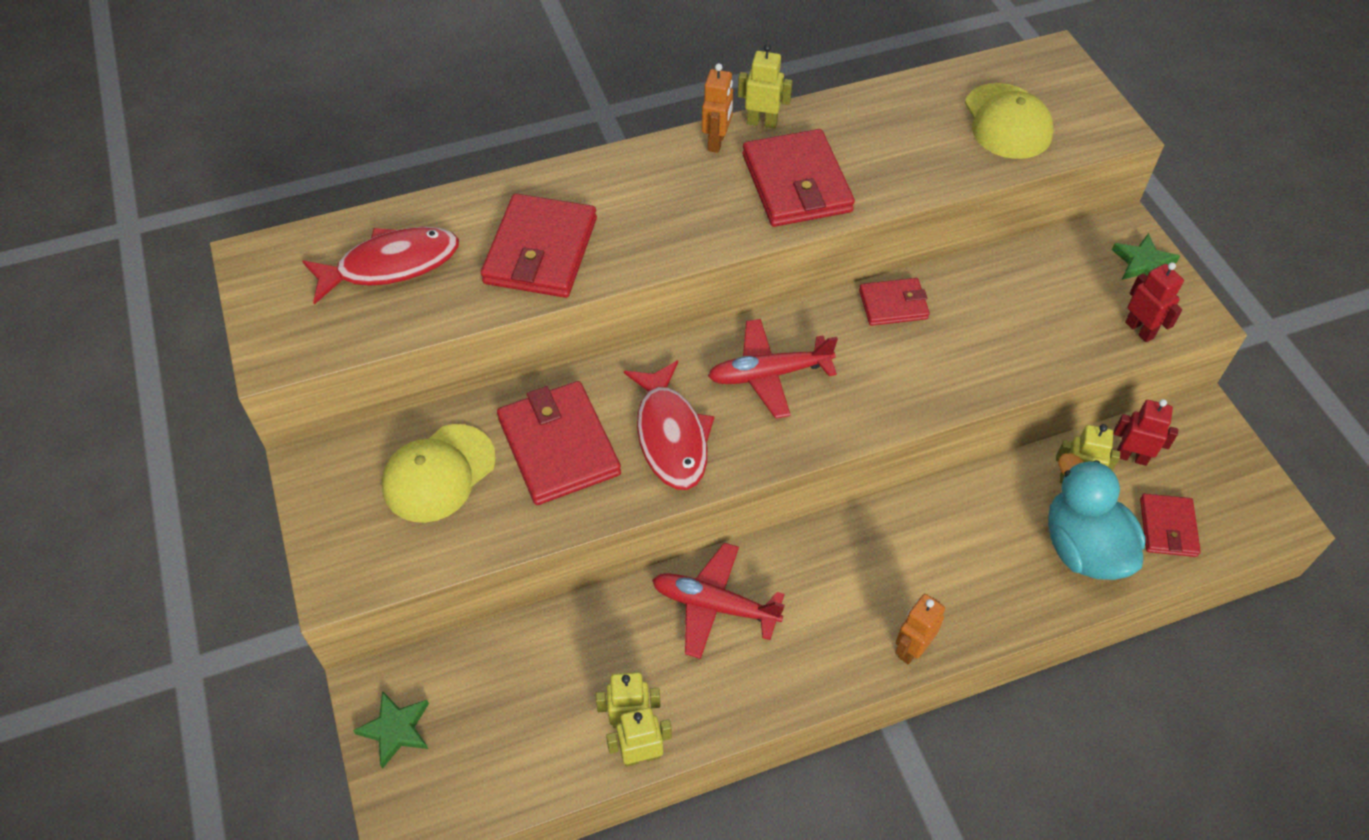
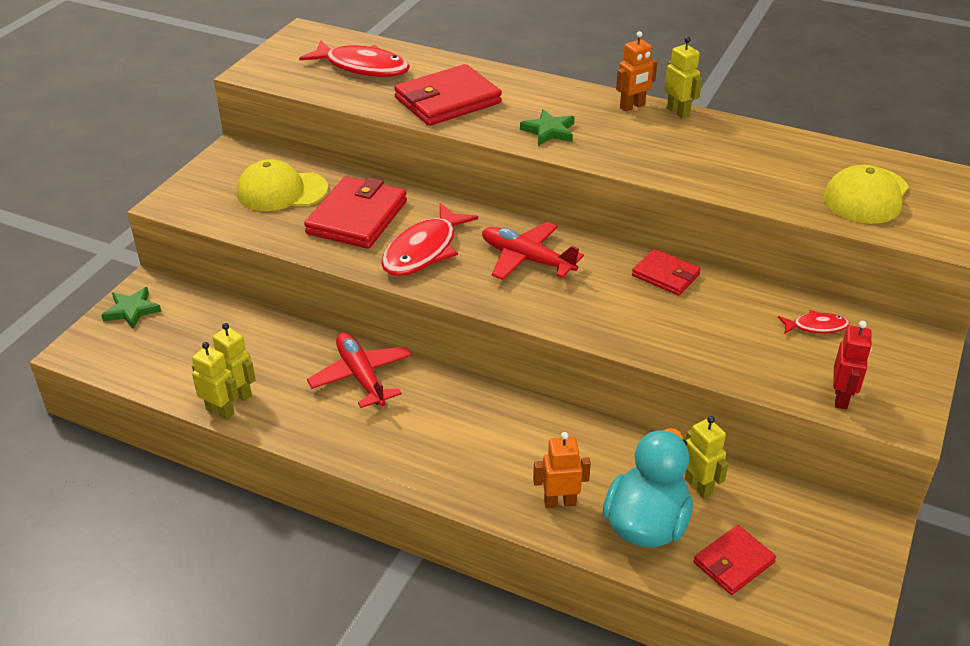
camera: 45 degrees right, 15 degrees down
red wallet [743,129,855,227] -> none
orange robot [895,594,945,664] -> orange robot moved to [533,432,591,508]
green star [1112,233,1180,280] -> green star moved to [520,109,575,146]
red robot [1114,399,1178,466] -> none
none -> red fish [778,310,849,334]

